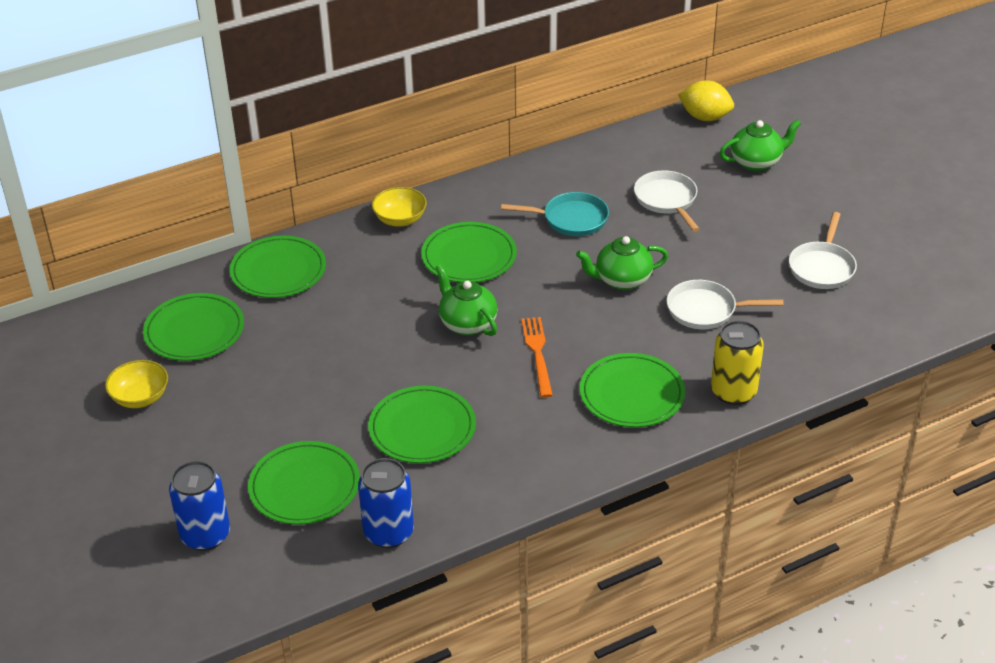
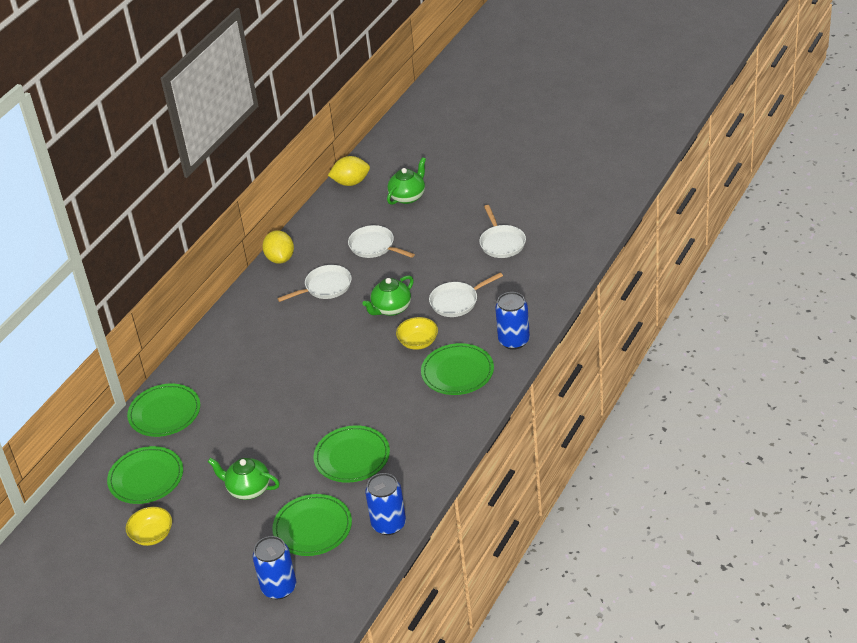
camera: 30 degrees left, 0 degrees up
yellow bowl [372,187,427,227] -> yellow bowl moved to [396,317,438,350]
green plate [421,222,517,282] -> none
green teapot [435,265,498,336] -> green teapot moved to [208,458,280,500]
turquoise pan [501,192,609,236] -> white pan [277,265,352,302]
orange fork [521,317,553,398] -> none
yellow can [711,320,764,405] -> blue can [495,292,530,350]
none -> yellow lemon [262,230,294,264]

